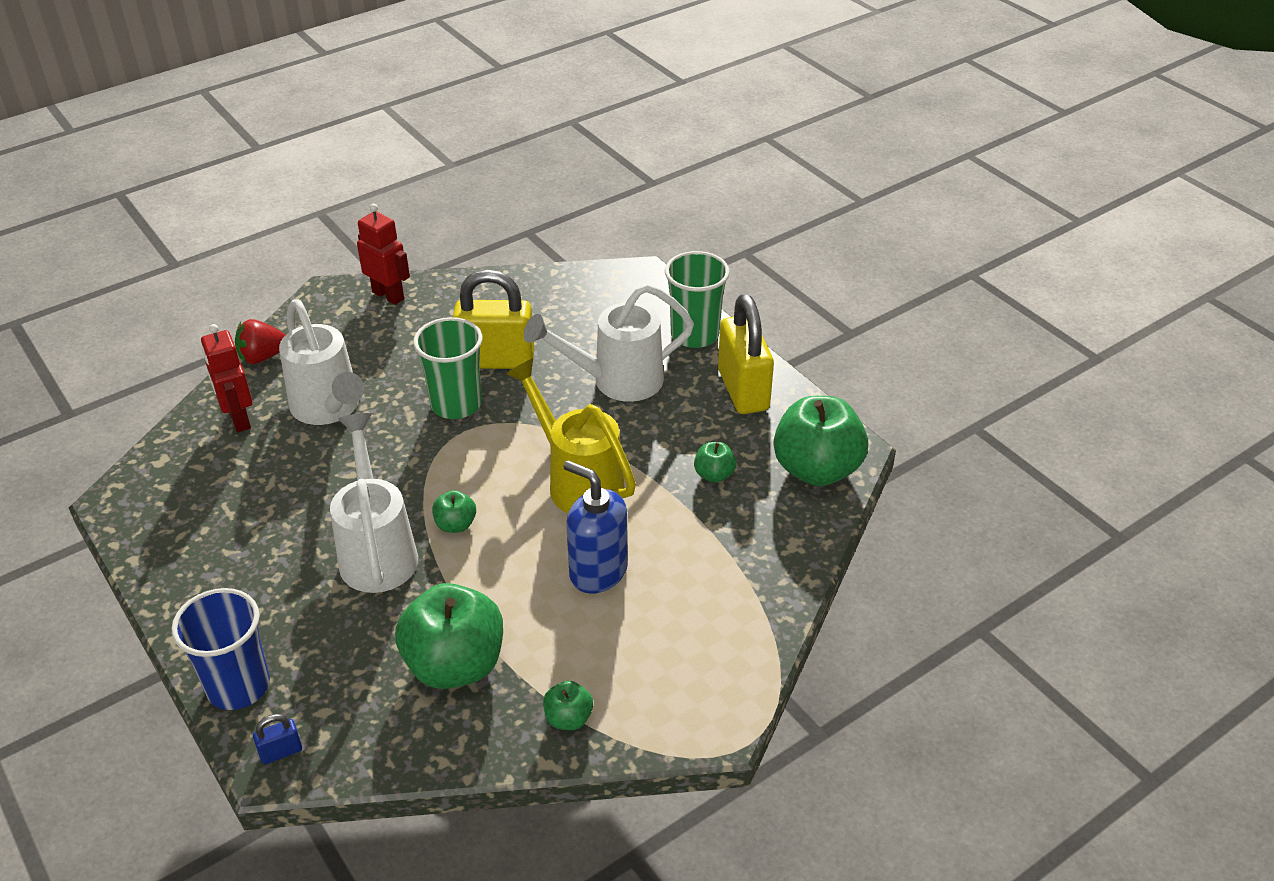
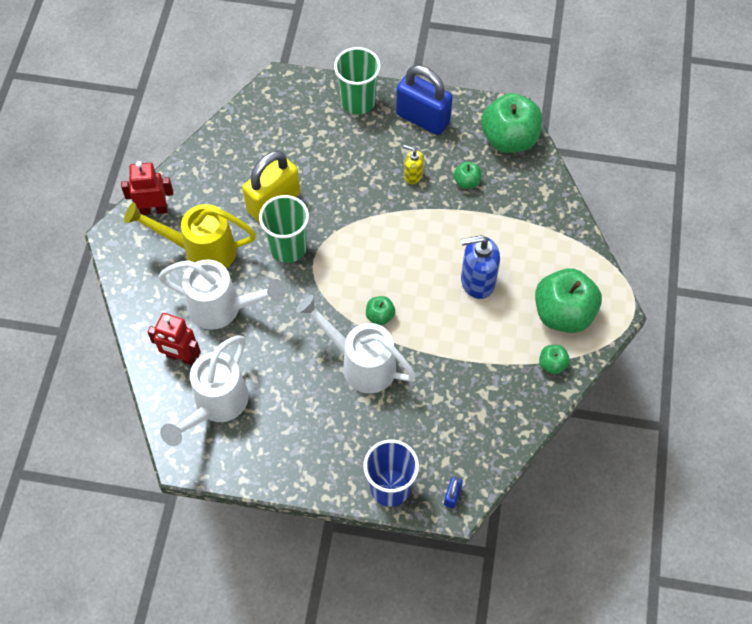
camera: 45 degrees left, 20 degrees up
red strawberry [235,319,286,364] -> none
green apple [395,583,503,689] -> green apple moved to [535,268,602,333]
yellow watering can [506,358,636,513] -> yellow watering can moved to [124,203,256,269]
white watering can [524,284,694,402] -> white watering can moved to [160,335,249,446]
yellow padlock [718,294,774,414] -> blue padlock [396,65,453,135]
none -> yellow soap dispenser [403,145,424,184]

